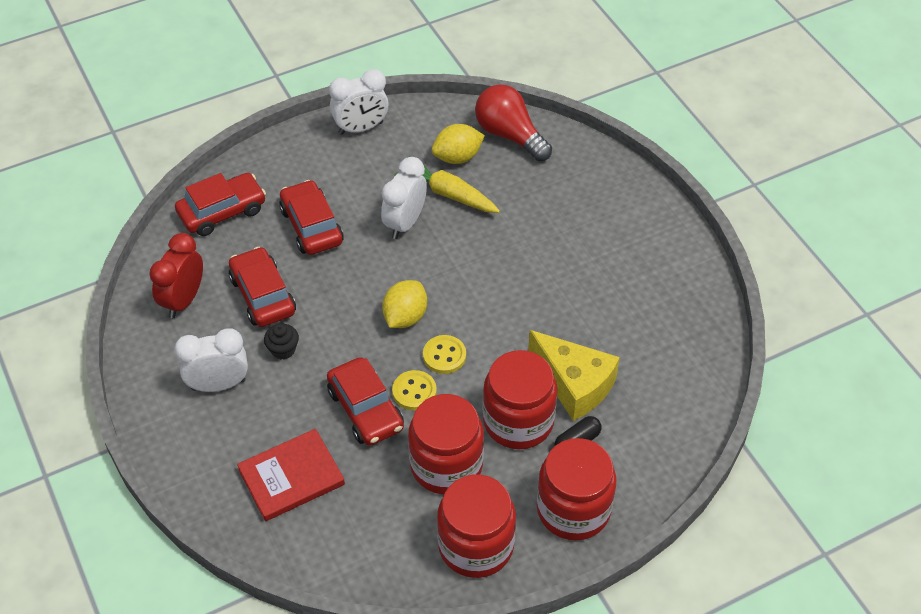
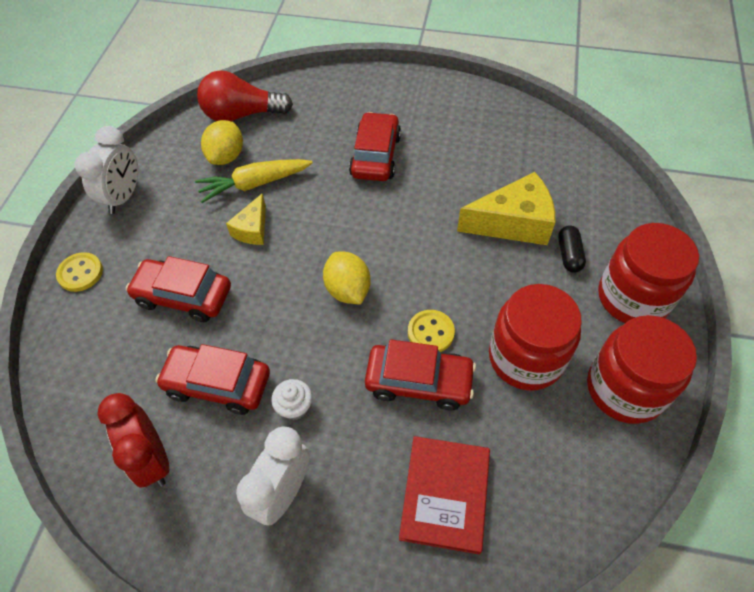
camera: 50 degrees left, 5 degrees up
red car [175,173,266,236] -> red car moved to [349,112,401,181]
black cupcake [264,324,299,360] -> white cupcake [271,379,312,420]
white clock [381,157,427,239] -> yellow cheese [226,193,266,245]
yellow button [423,335,466,374] -> yellow button moved to [56,252,103,292]
red jar [483,350,557,449] -> none

